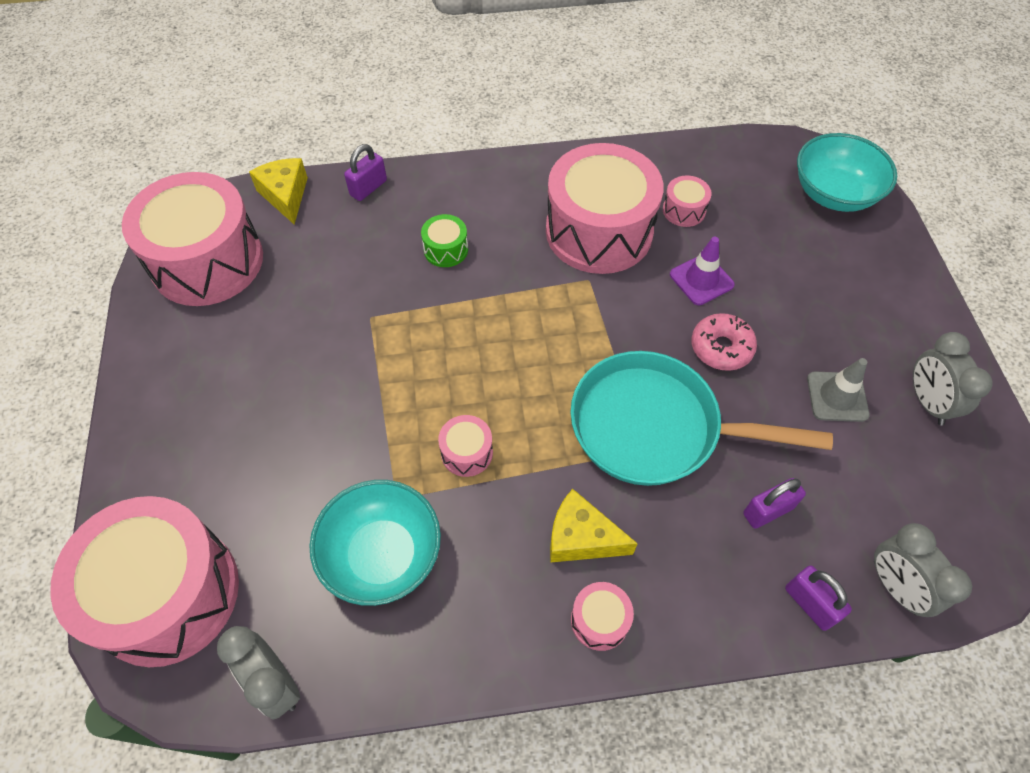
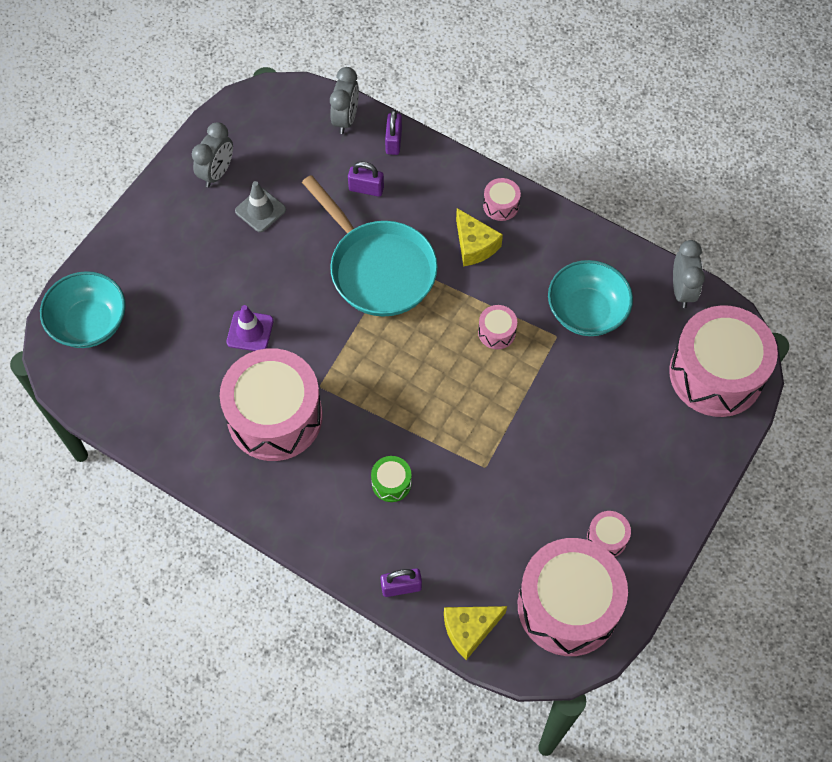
camera: 140 degrees left, 5 degrees up
yellow cheese [249,158,308,225] -> yellow cheese turned 45 degrees clockwise [444,606,507,660]
pink drum [663,175,712,227] -> pink drum moved to [587,511,631,557]
pink donut [691,313,757,371] -> none

